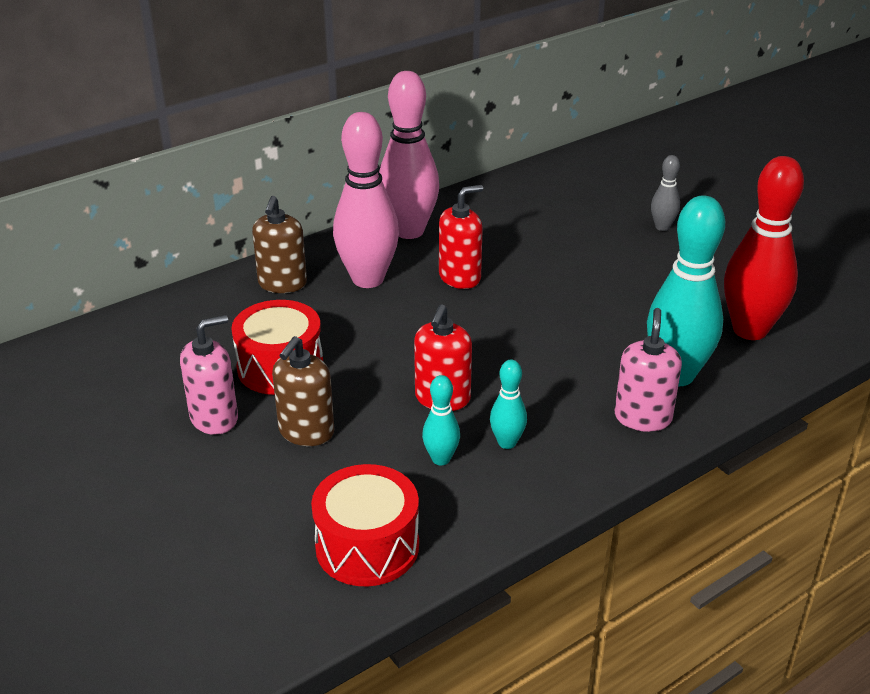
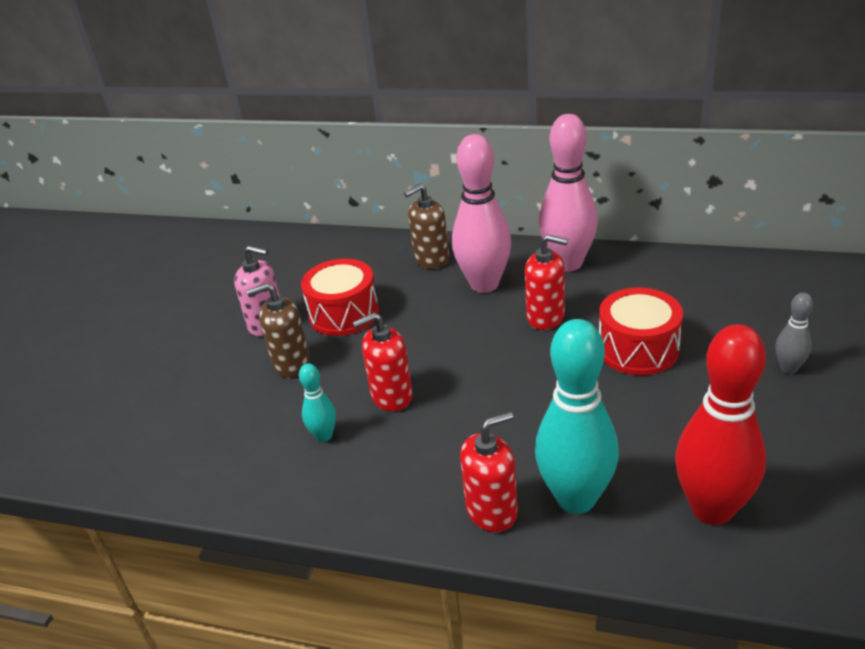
camera: 55 degrees right, 0 degrees up
red drum [311,464,419,586] -> red drum moved to [599,288,683,375]
turquoise bowling pin [490,360,527,449] -> none
pink soap dispenser [615,308,682,432] -> red soap dispenser [460,411,518,532]

